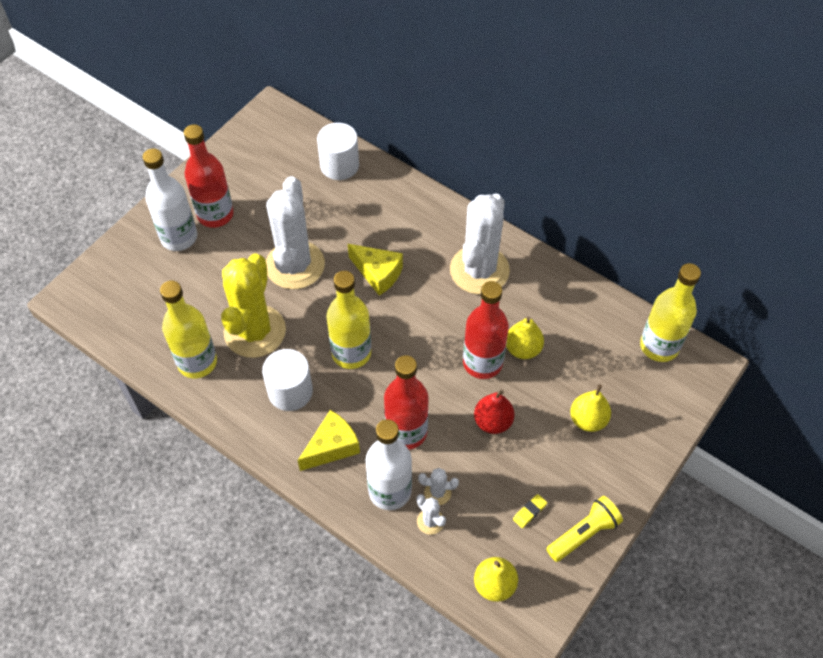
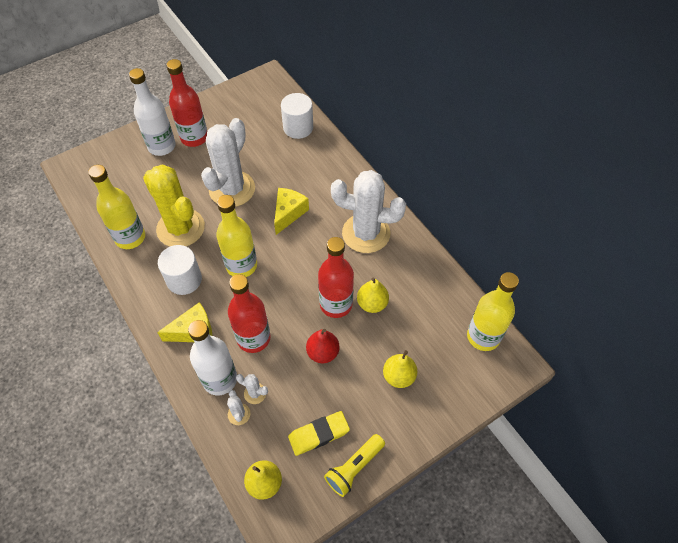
camera: 20 degrees right, 0 degrees up
yellow cactus [221,253,286,358] -> yellow cactus turned 75 degrees counterclockwise [143,164,205,246]
yellow cheese [348,244,403,296] -> yellow cheese turned 120 degrees counterclockwise [274,188,309,235]
white cactus [450,193,510,294] -> white cactus turned 60 degrees clockwise [331,170,406,253]
yellow eraser [513,494,547,528] -> yellow eraser [288,411,350,456], size x1.92
yellow flashlight [546,496,623,562] -> yellow flashlight turned 150 degrees clockwise [324,434,385,497]

